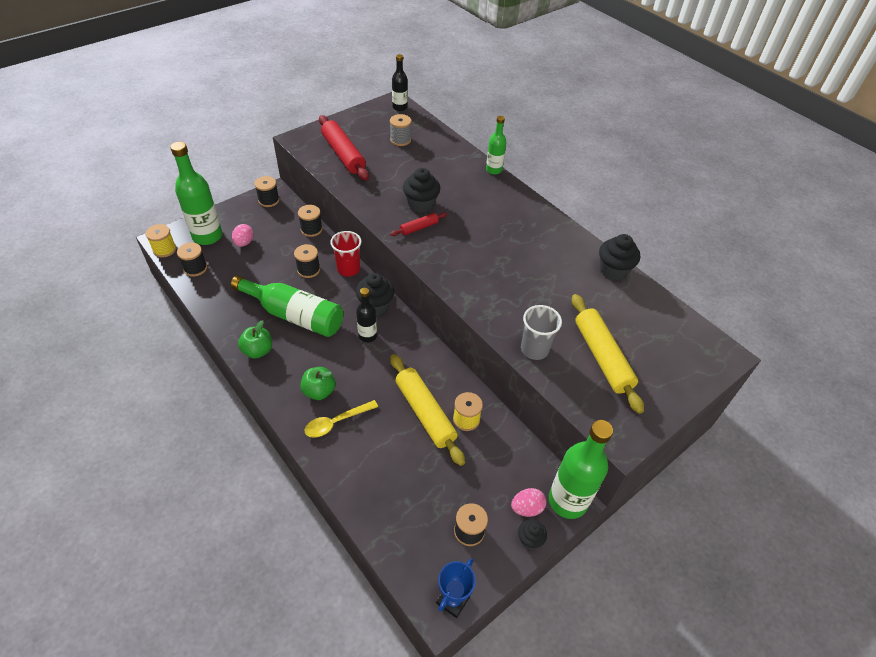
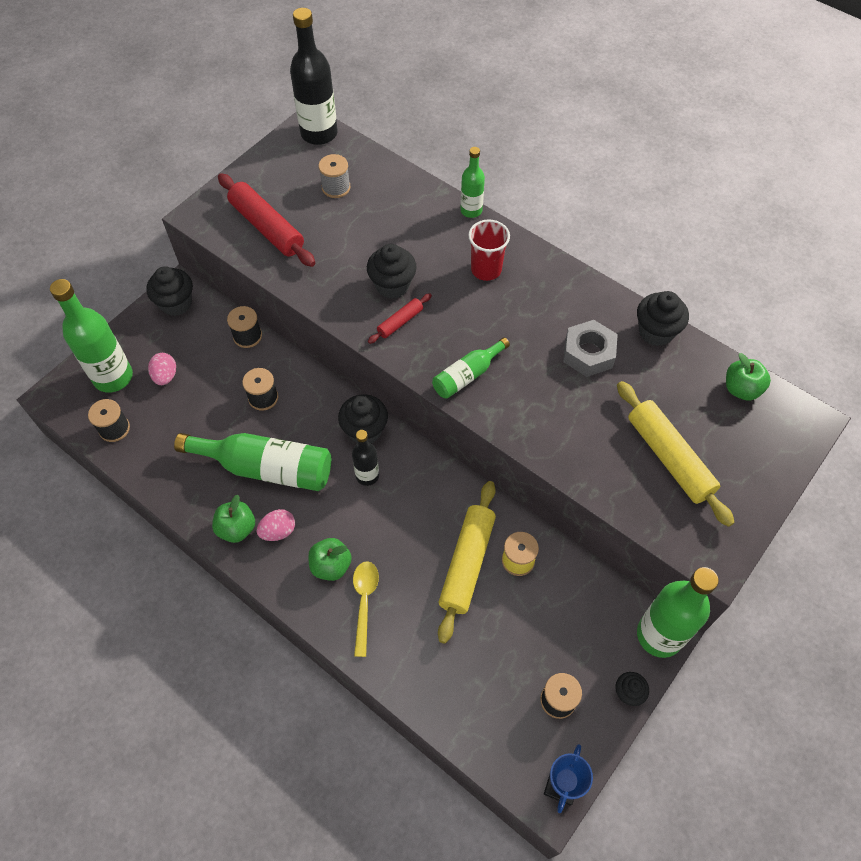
camera: 10 degrees left, 10 degrees up
yellow spool [145,224,176,257] -> none
black spool [254,176,280,207] -> black cupcake [147,266,193,316]
yellow spoon [304,400,378,438] -> yellow spoon turned 135 degrees clockwise [353,561,379,657]
red cup [330,231,361,277] -> red cup moved to [468,220,510,281]
yellow rolling pin [390,354,465,466] -> yellow rolling pin turned 60 degrees clockwise [438,481,496,644]
black bottle [392,54,408,111] -> black bottle [290,8,338,145], size x1.79
pink egg [511,488,546,517] -> pink egg moved to [257,509,295,541]
grey cup [521,305,562,360] -> none
none -> green bottle [432,337,510,399]
none -> grey nut [563,320,618,377]
none -> green apple [726,353,771,401]

